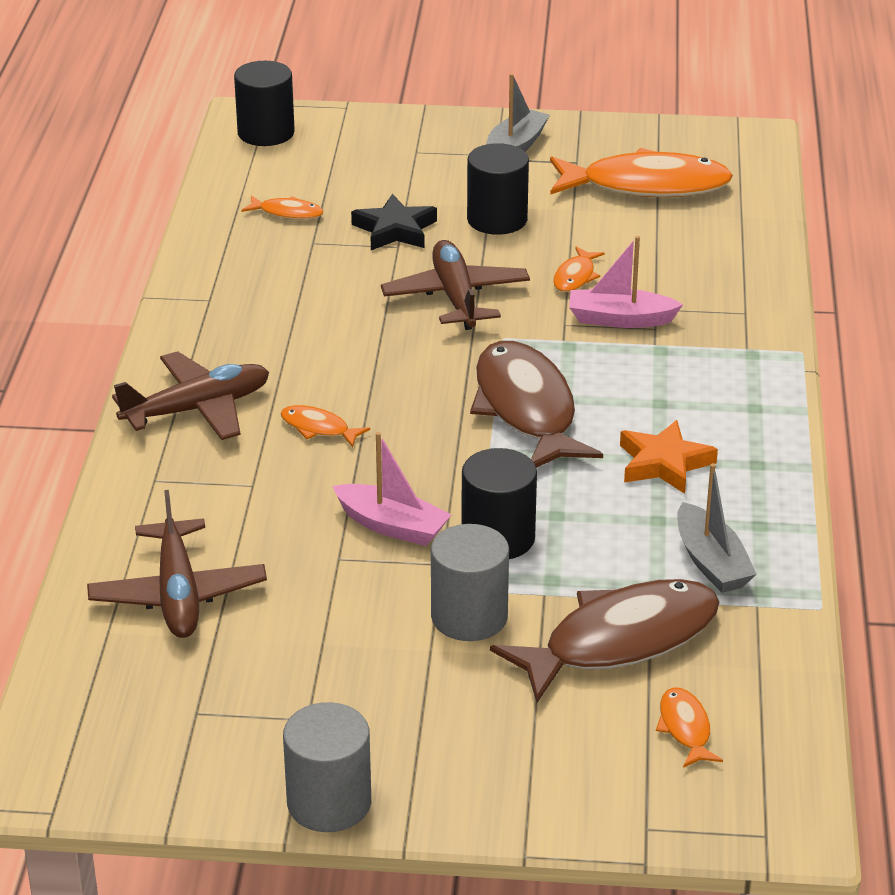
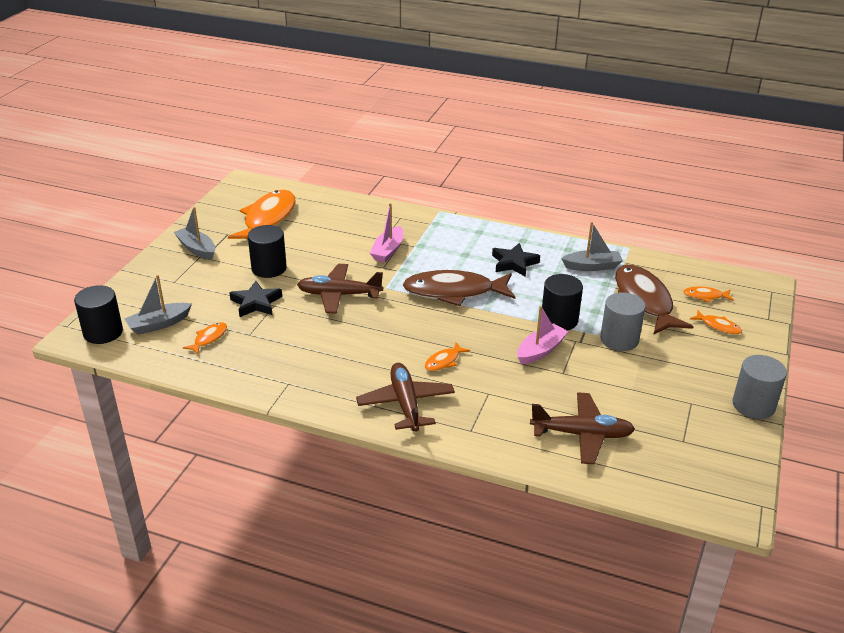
camera: 75 degrees left, 0 degrees up
orange fish [553,247,605,292] -> orange fish moved to [690,310,742,335]
orange star [620,420,718,494] -> black star [492,243,540,277]
none -> grey boat [125,275,192,335]

